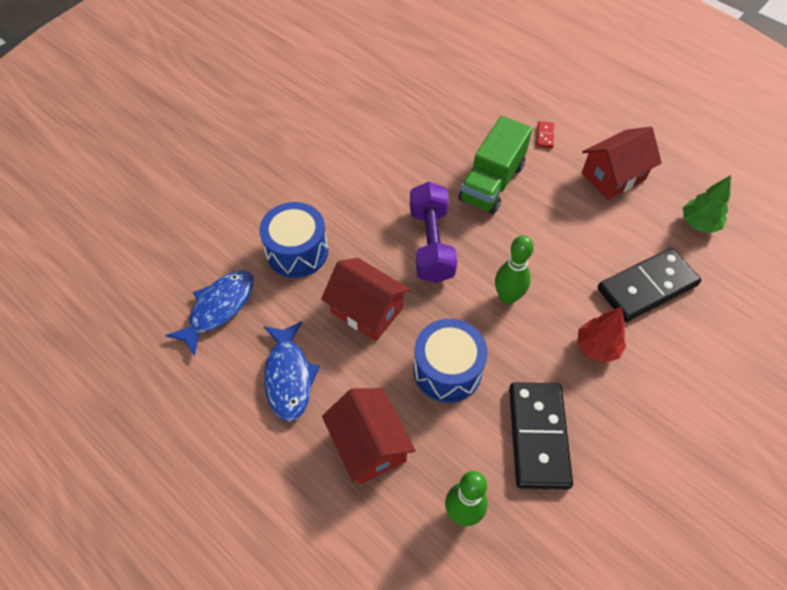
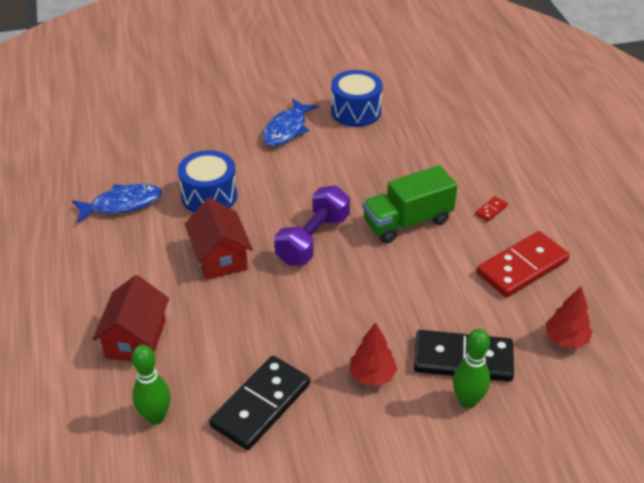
camera: 35 degrees right, 15 degrees down
blue fish [263,321,320,422] -> blue fish moved to [262,98,319,146]
blue drum [413,319,488,403] -> blue drum moved to [331,70,383,127]
green bowling pin [495,235,534,304] -> green bowling pin moved to [453,329,490,409]
red house [582,127,662,200] -> red domino [476,231,570,297]
green tree [683,175,731,233] -> red tree [545,286,592,349]

